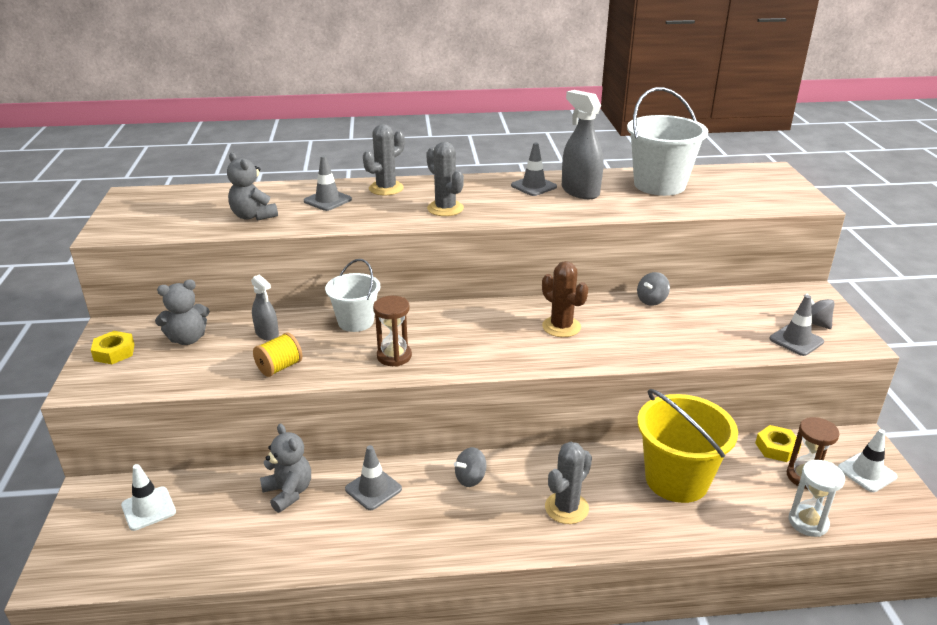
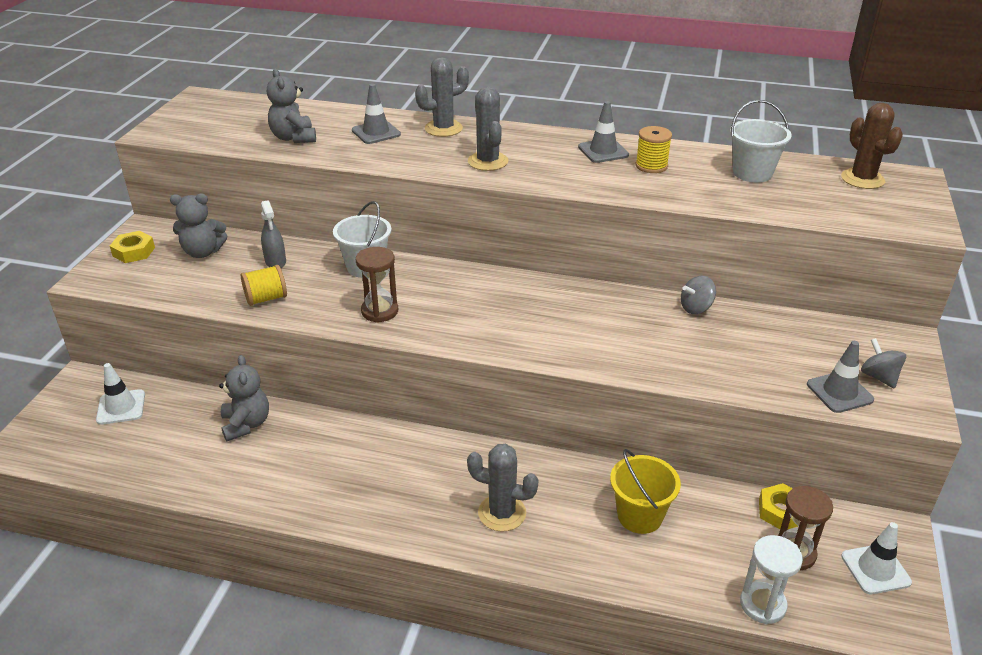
camera: 20 degrees right, 5 degrees up
grey traffic cone [345,445,402,510] -> none
grey spinning top [454,447,486,487] -> none
brown cactus [542,261,588,337] -> brown cactus moved to [841,103,903,189]
grey cactus [545,442,592,524] -> grey cactus turned 45 degrees clockwise [467,444,538,532]
grey spray bottle [562,90,603,199] -> yellow spool [635,126,672,173]
white bucket [627,87,708,196] -> white bucket [730,100,792,183], size x0.63
yellow bucket [637,389,738,503] -> yellow bucket [610,449,681,534], size x0.63

